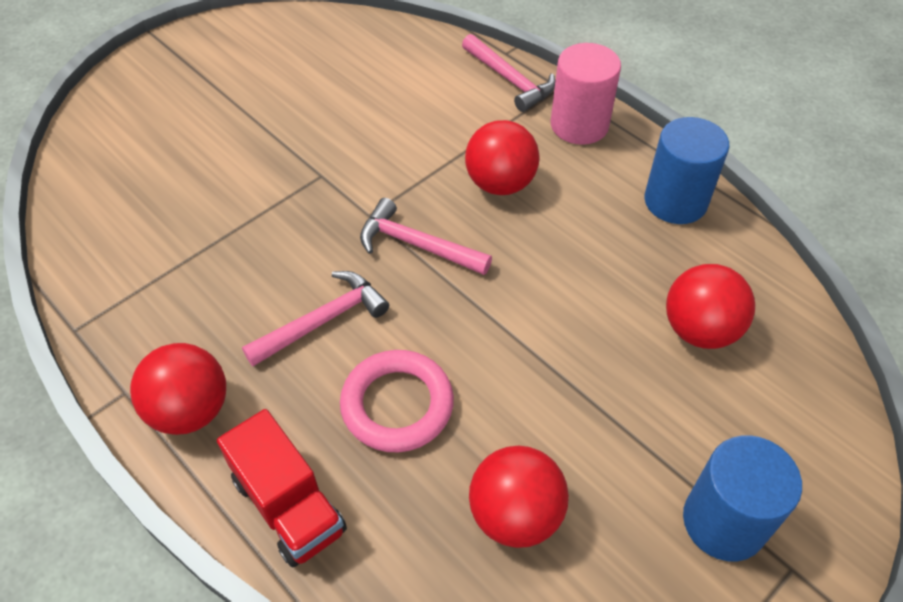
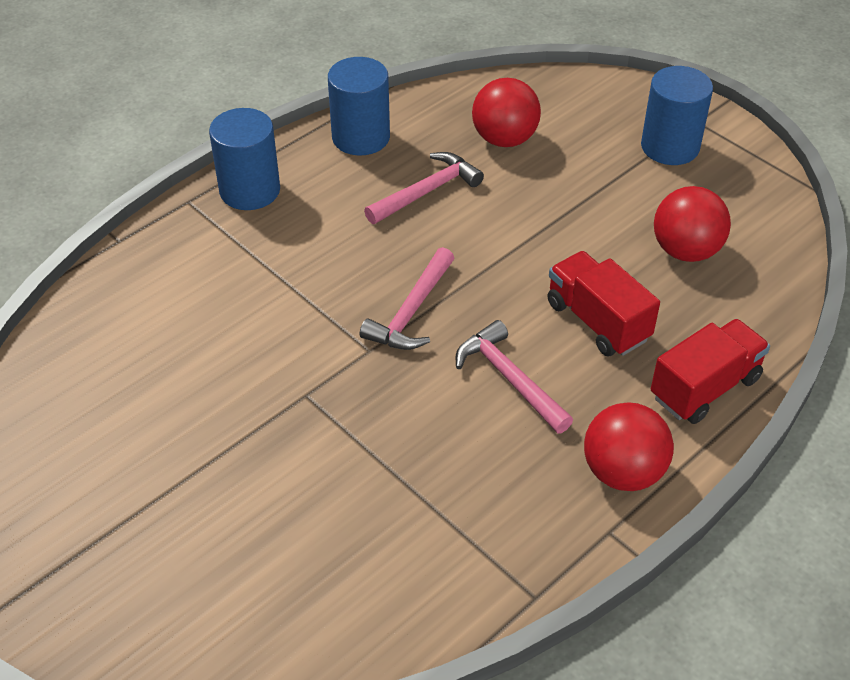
camera: 90 degrees left, 5 degrees down
pink ring [340,350,454,452] -> red truck [547,251,660,356]
pink hammer [462,34,556,112] -> pink hammer moved to [364,152,484,224]
red ball [465,120,539,195] -> none
pink cylinder [551,43,621,145] -> blue cylinder [209,108,280,210]

